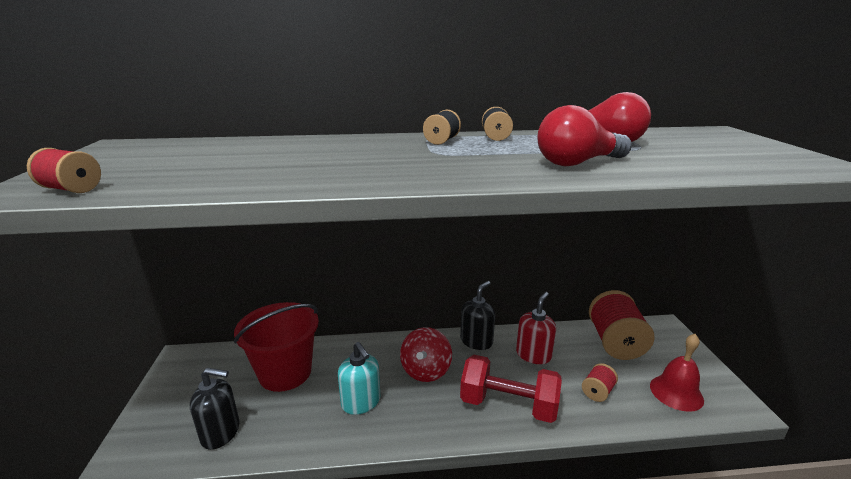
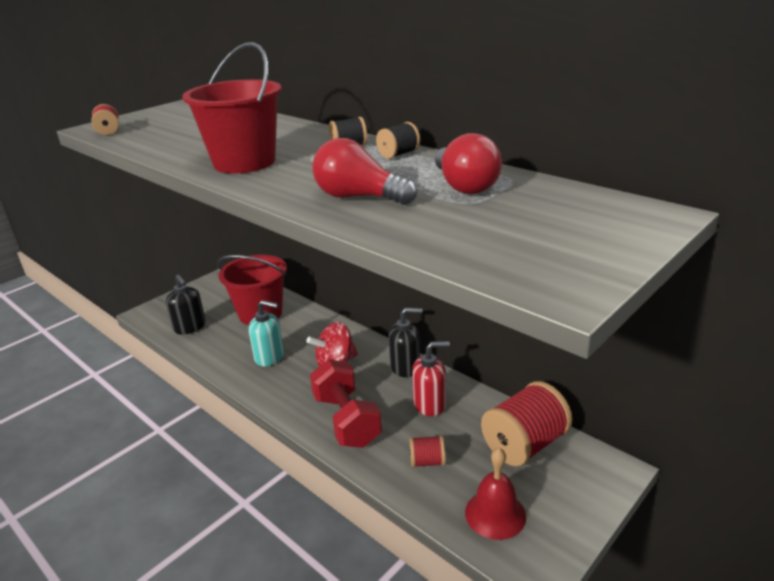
camera: 50 degrees right, 5 degrees up
turquoise soap dispenser [338,342,380,415] -> turquoise soap dispenser turned 90 degrees counterclockwise [249,300,284,366]
none -> red bucket [182,42,282,173]

